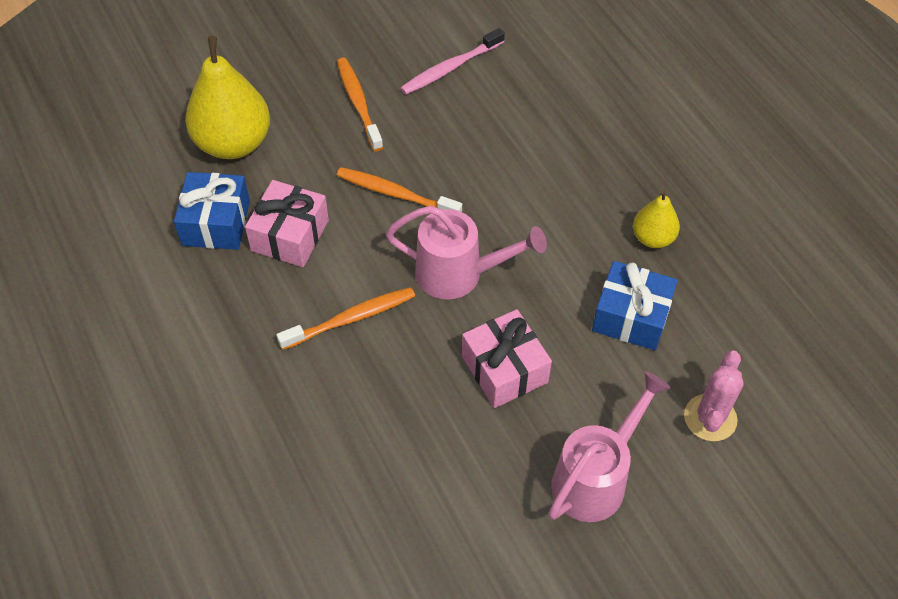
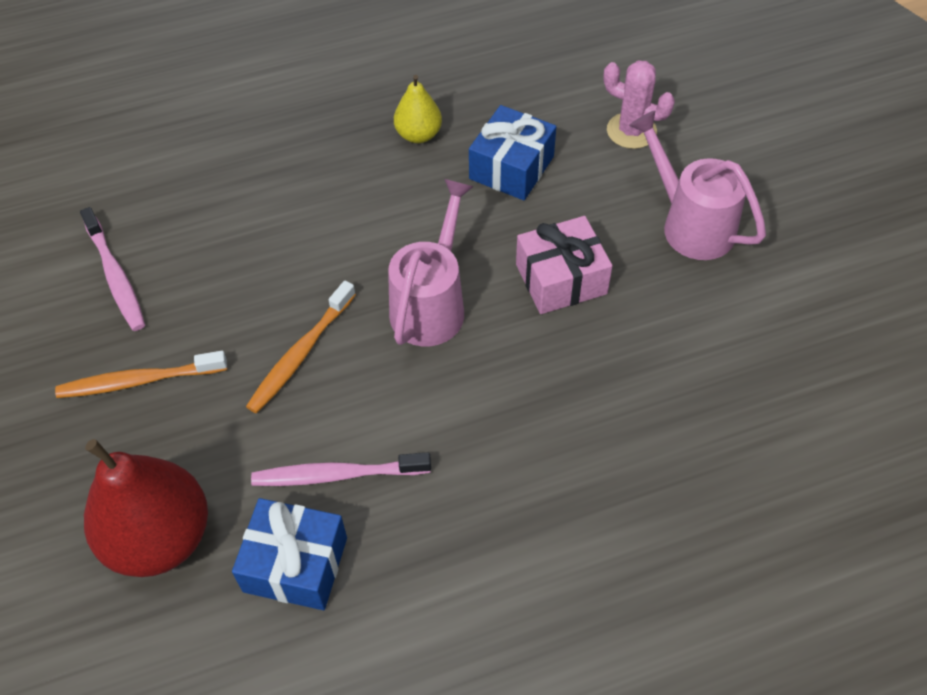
camera: 80 degrees left, 0 degrees up
yellow pear [185,36,270,159] -> red pear [84,439,208,577]
pink gift [245,180,329,267] -> pink toothbrush [251,452,431,486]
orange toothbrush [276,287,415,350] -> none

